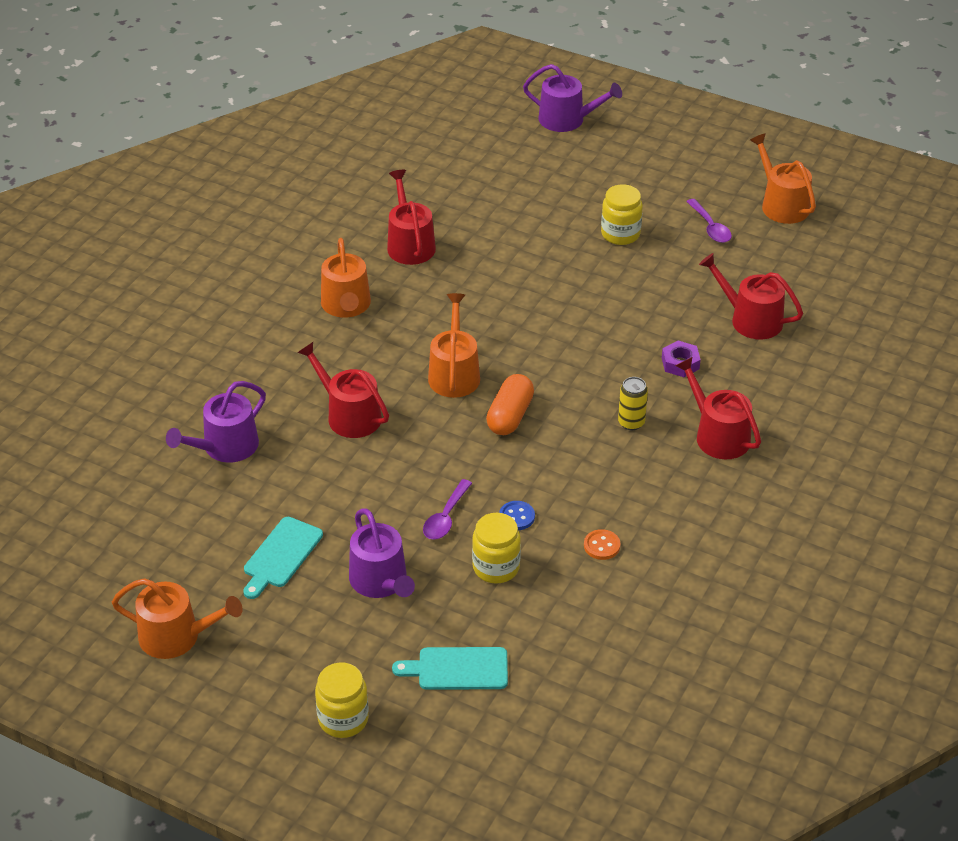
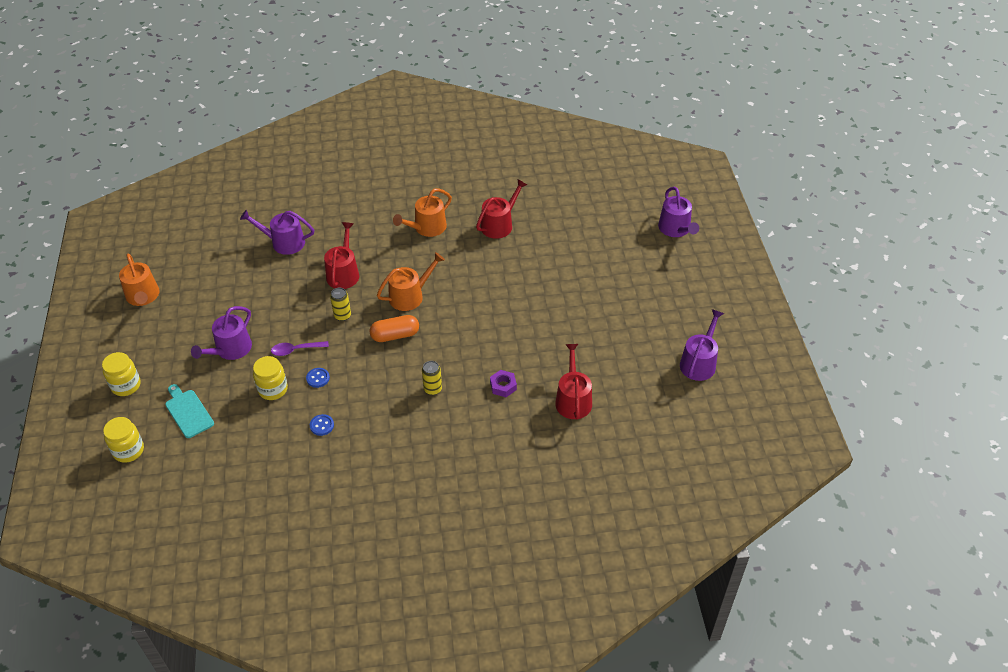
camera: 55 degrees right, 5 degrees up
turquoise cutting board [243,517,323,599] -> none
orange button [584,529,620,560] -> blue button [310,414,334,436]
yellow jar [601,185,643,245] -> yellow jar moved to [103,417,144,463]
red watering can [675,357,761,459] -> none
purple spoon [686,199,732,243] -> none
orange watering can [750,133,816,224] -> purple watering can [680,309,724,381]
none -> yellow can [330,287,351,321]

